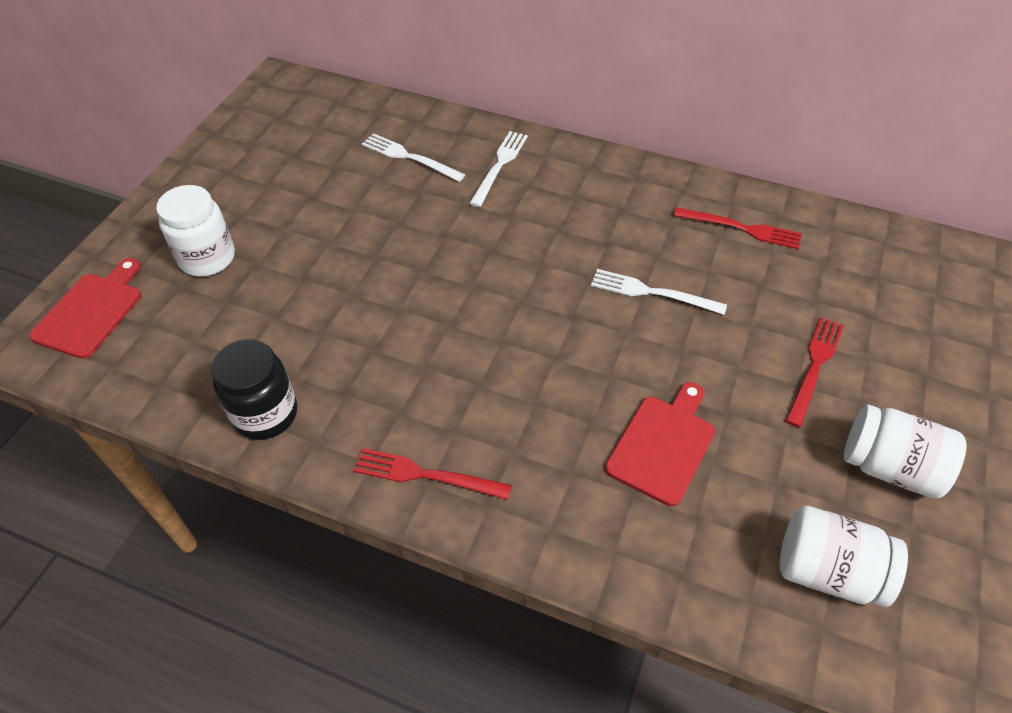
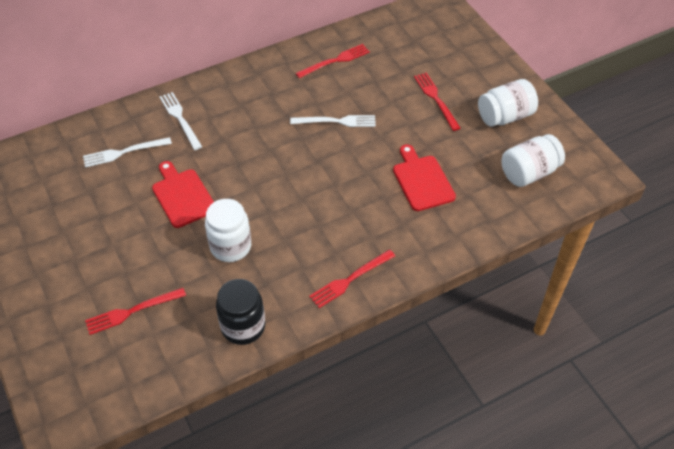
camera: 50 degrees left, 0 degrees up
red cutting board [29,258,141,359] -> red cutting board moved to [152,161,214,228]
white jar [156,185,235,277] -> white jar moved to [205,199,251,262]
white fork [591,269,727,315] -> white fork turned 150 degrees counterclockwise [290,115,376,127]
none -> red fork [85,288,186,335]

